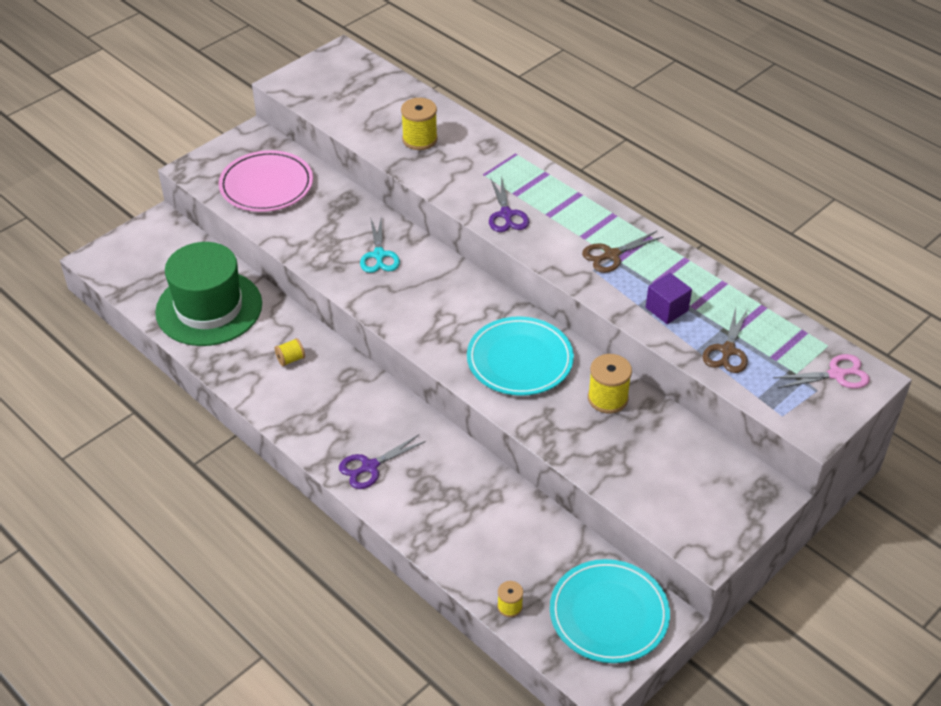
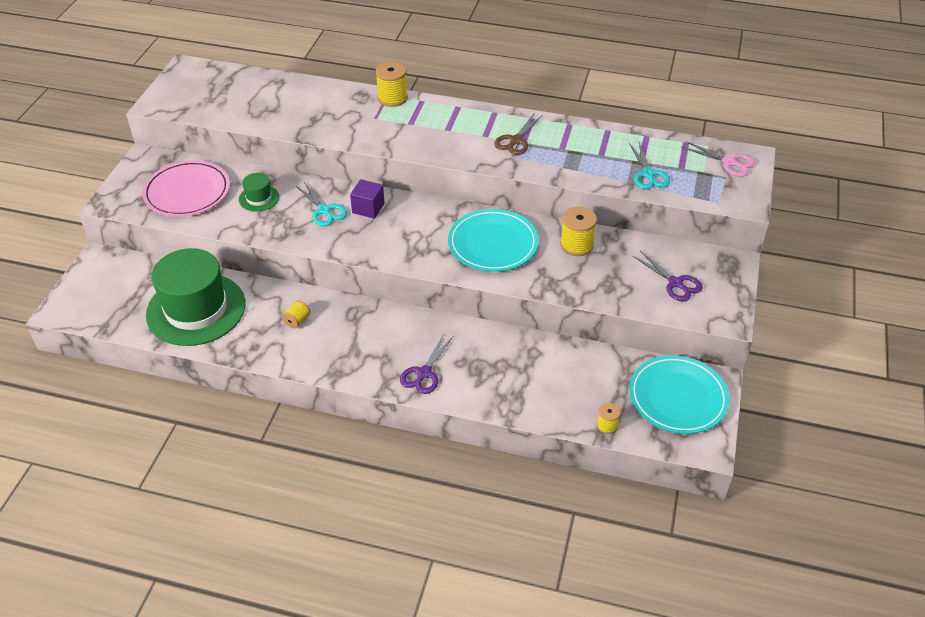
camera: 30 degrees left, 0 degrees up
yellow spool [401,98,438,150] -> yellow spool moved to [375,61,408,107]
purple scissors [489,176,529,232] -> purple scissors moved to [633,251,703,302]
purple cube [646,273,692,324] -> purple cube moved to [350,179,385,219]
brown scissors [703,308,748,373] -> turquoise scissors [629,142,670,189]
pink scissors [773,354,870,389] -> pink scissors turned 75 degrees clockwise [681,141,755,177]
none -> green hat [239,173,279,212]

